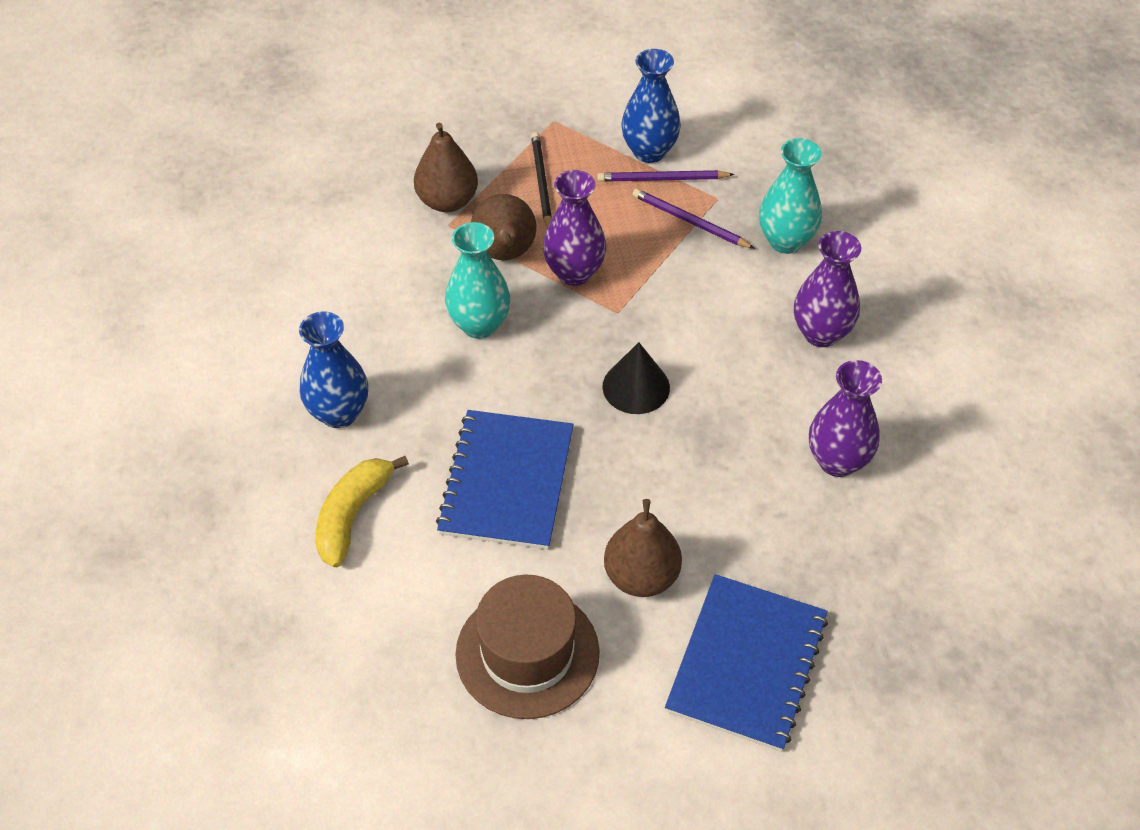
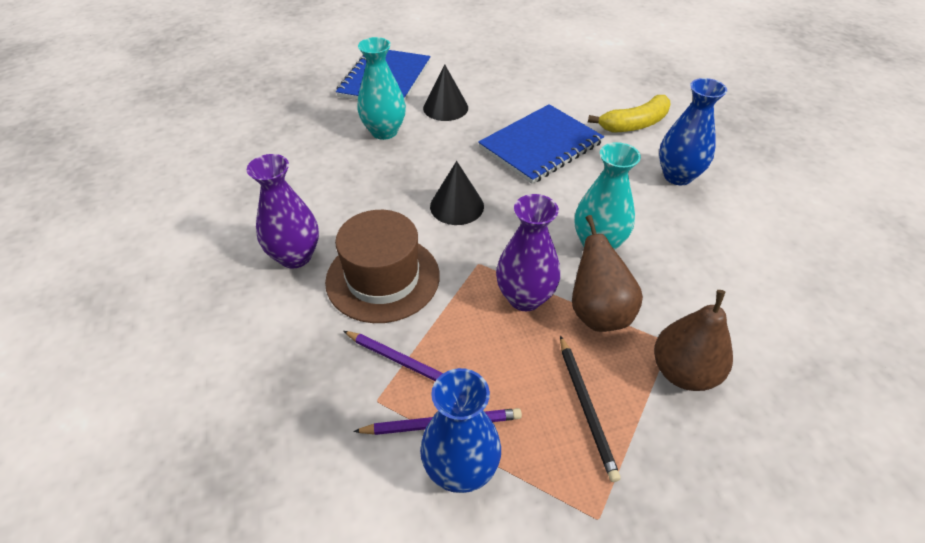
camera: 175 degrees right, 5 degrees down
yellow banana [315,456,409,567] -> yellow banana turned 45 degrees clockwise [588,95,671,133]
blue notebook [436,410,574,549] -> blue notebook turned 45 degrees clockwise [478,104,604,184]
brown hat [455,575,600,719] -> brown hat moved to [325,210,440,323]
brown pear [604,499,682,597] -> black cone [423,64,468,121]
turquoise vase [759,138,822,254] -> turquoise vase moved to [357,37,406,140]
purple vase [809,360,882,477] -> none

